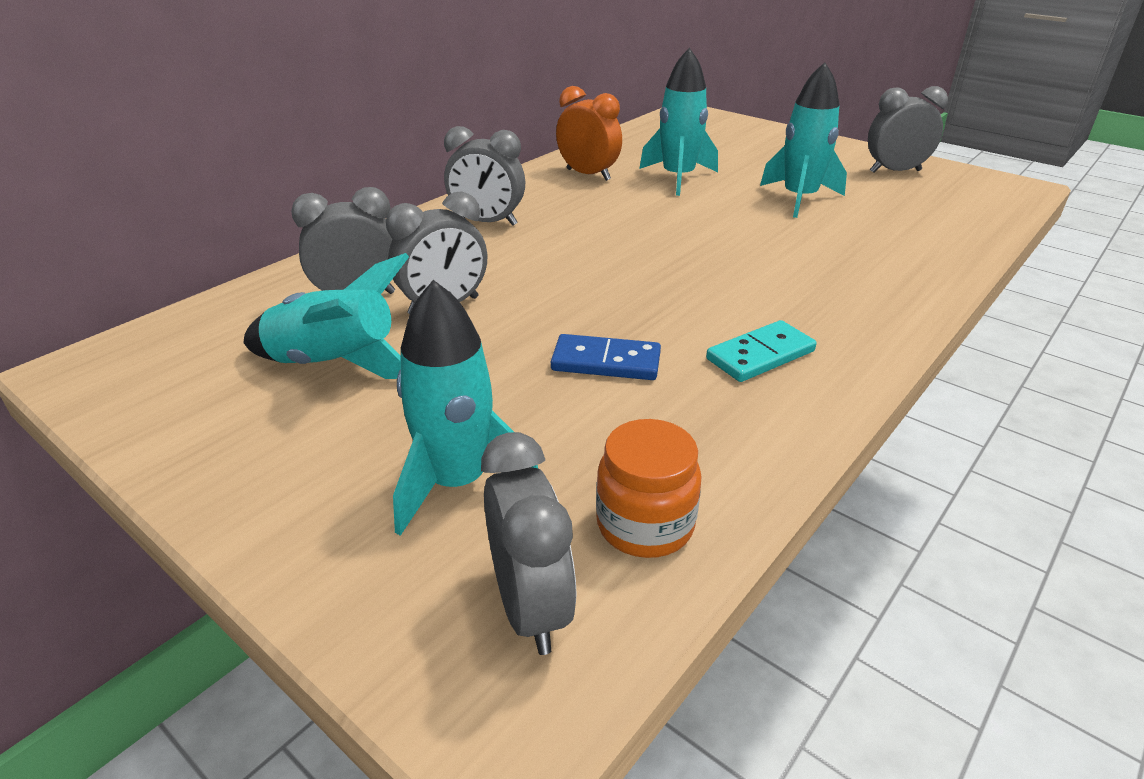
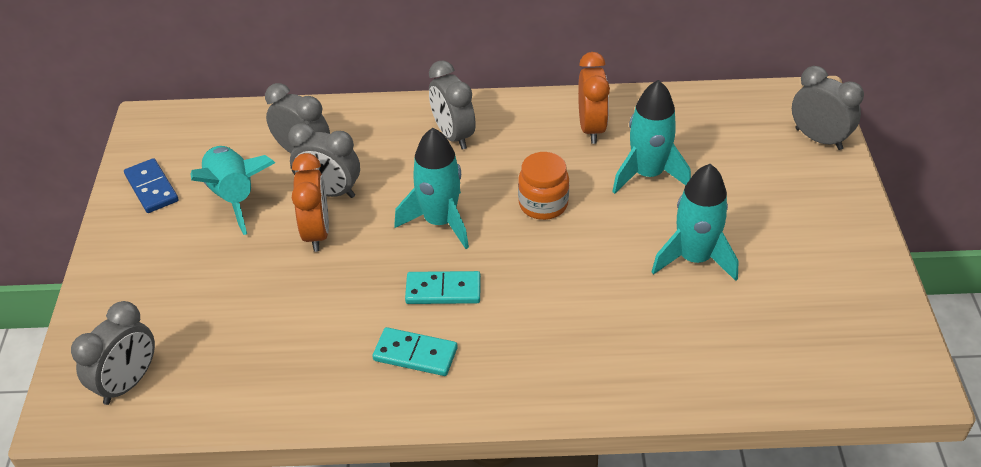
camera: 50 degrees right, 10 degrees up
turquoise rocket [393,280,538,536] -> turquoise rocket moved to [394,128,469,249]
blue domino [551,334,661,380] -> blue domino moved to [124,158,179,213]
orange jar [596,419,701,558] -> orange jar moved to [518,152,569,220]
grey clock [868,86,948,173] -> grey clock moved to [792,66,864,150]
none -> orange clock [292,153,329,252]
none -> turquoise domino [405,271,481,304]

